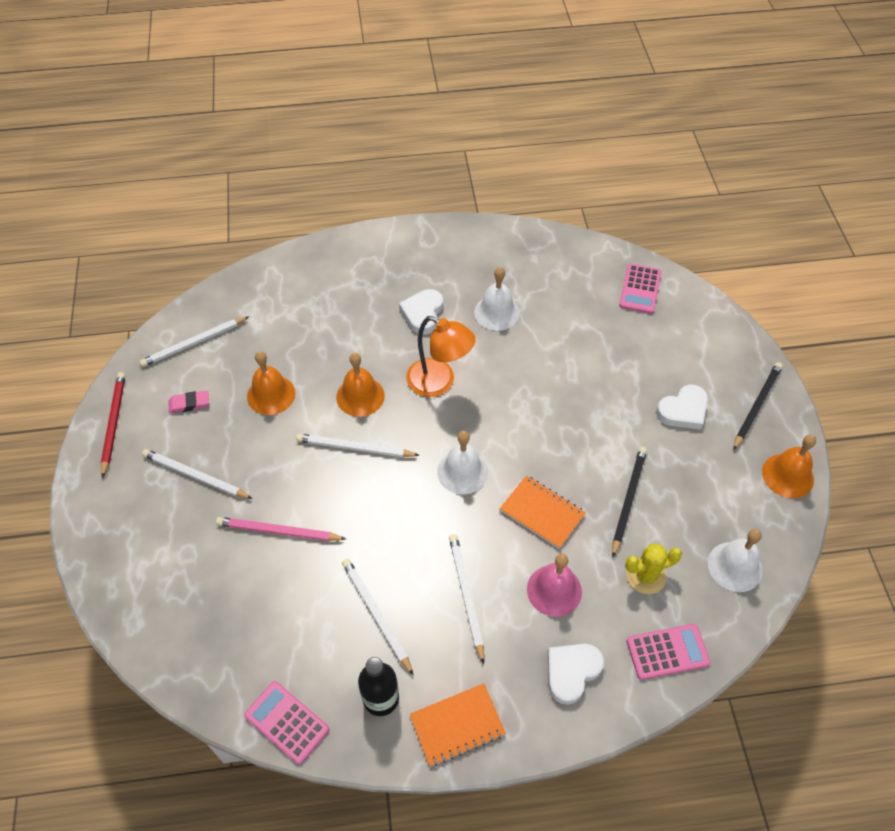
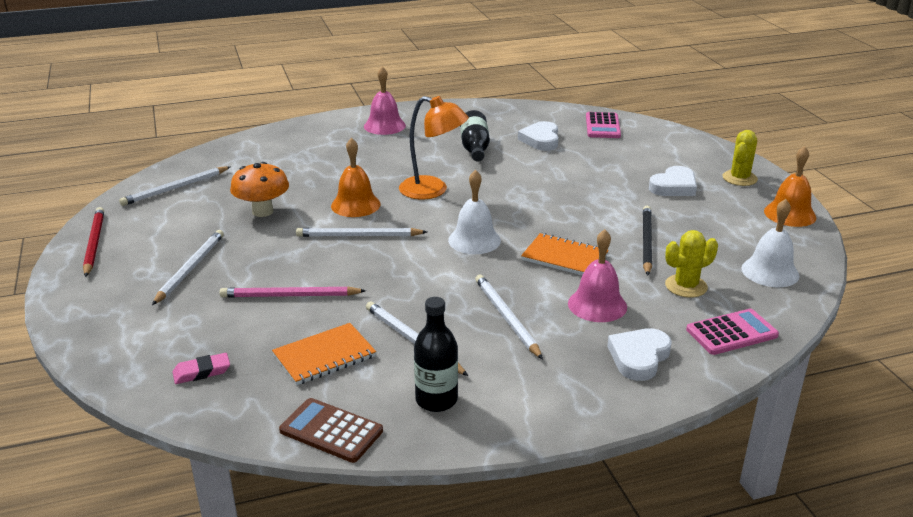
camera: 10 degrees left, 25 degrees down
white pencil [142,449,253,499] -> white pencil turned 90 degrees clockwise [152,230,224,305]
pink eraser [168,390,209,413] -> pink eraser moved to [173,353,230,384]
pink calculator [244,681,329,765] -> brown calculator [279,398,383,463]
orange bell [247,351,296,415] -> orange mushroom [230,162,289,217]
white heart [399,289,443,335] -> white heart moved to [518,121,558,151]
orange notebook [410,683,506,767] -> orange notebook moved to [272,323,376,385]
white bell [474,267,520,331] -> black bottle [460,110,490,162]
black pencil [733,362,783,450] -> yellow cactus [722,130,758,186]
none -> pink bell [364,67,406,135]

